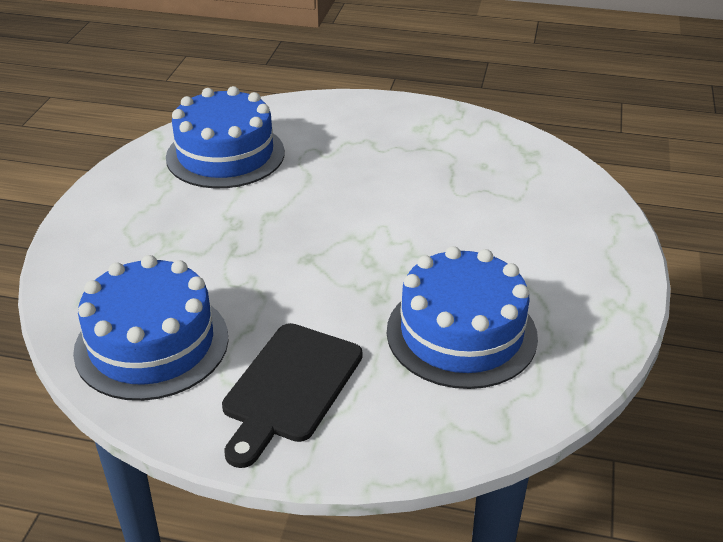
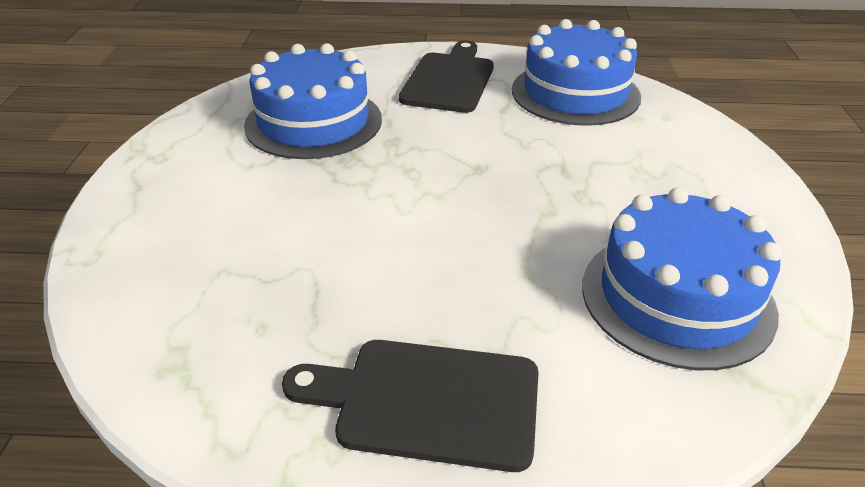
camera: 170 degrees right, 0 degrees up
none -> black cutting board [282,340,539,472]

